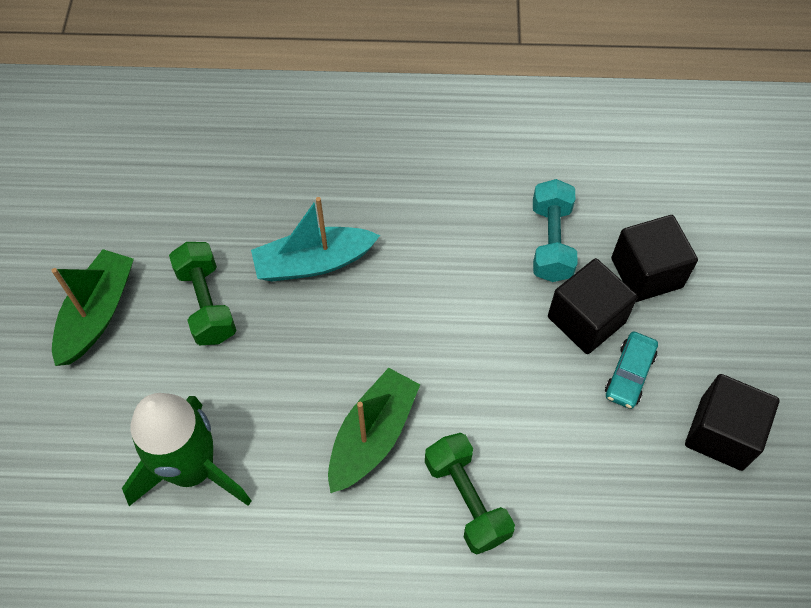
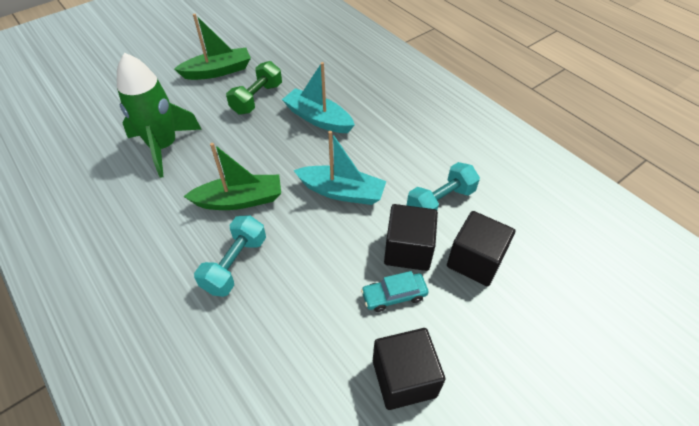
camera: 50 degrees right, 10 degrees down
green dumbbell [425,433,515,554] -> turquoise dumbbell [194,215,266,297]
none -> turquoise boat [293,131,386,205]

